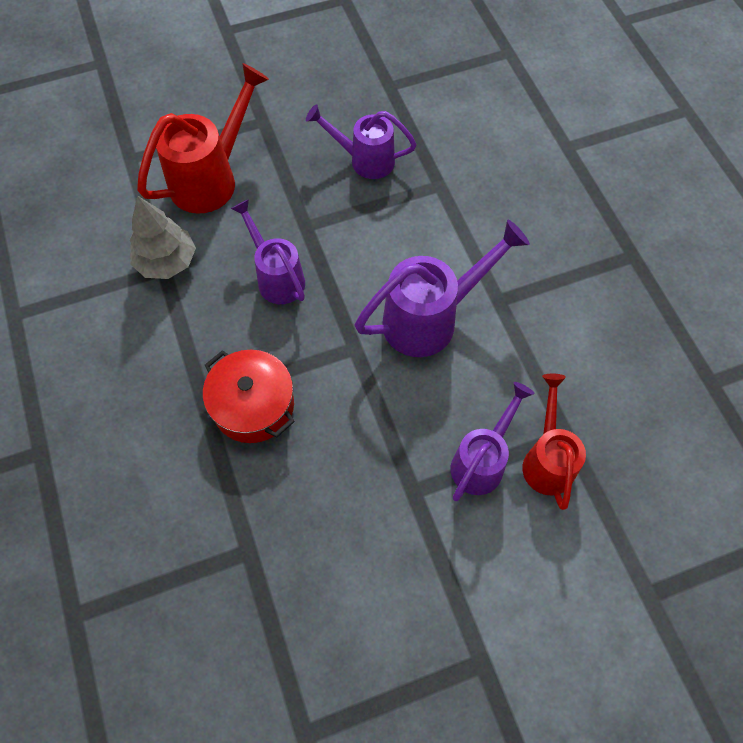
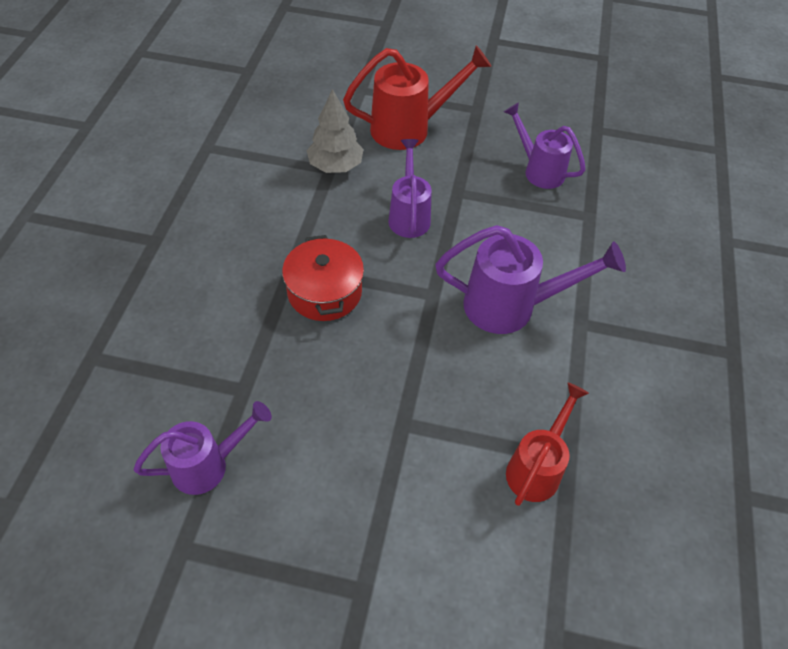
camera: 30 degrees right, 10 degrees down
purple watering can [451,382,534,501] -> purple watering can moved to [133,401,272,495]

